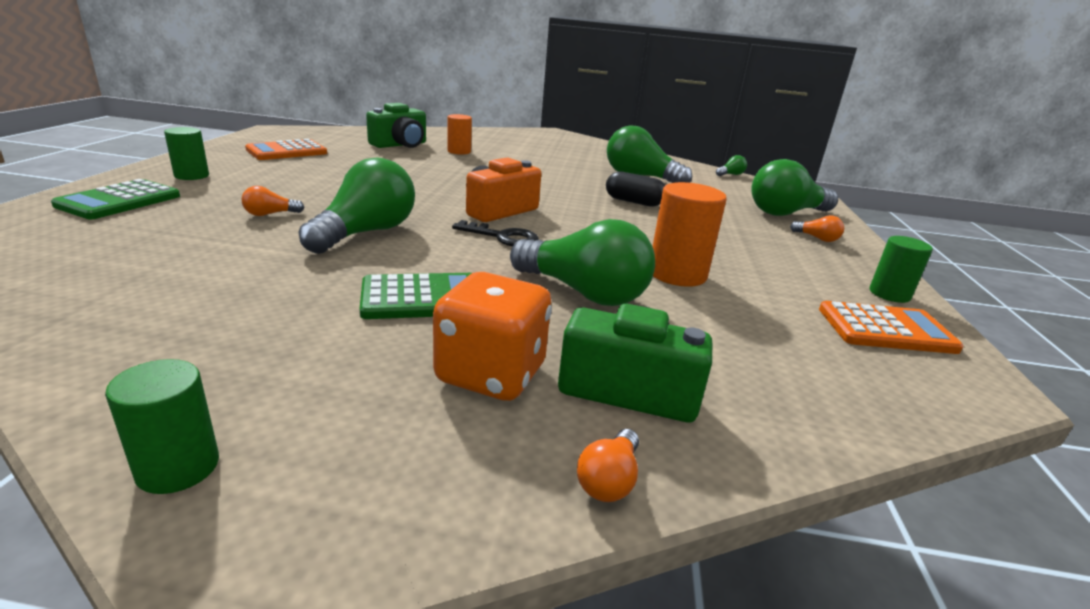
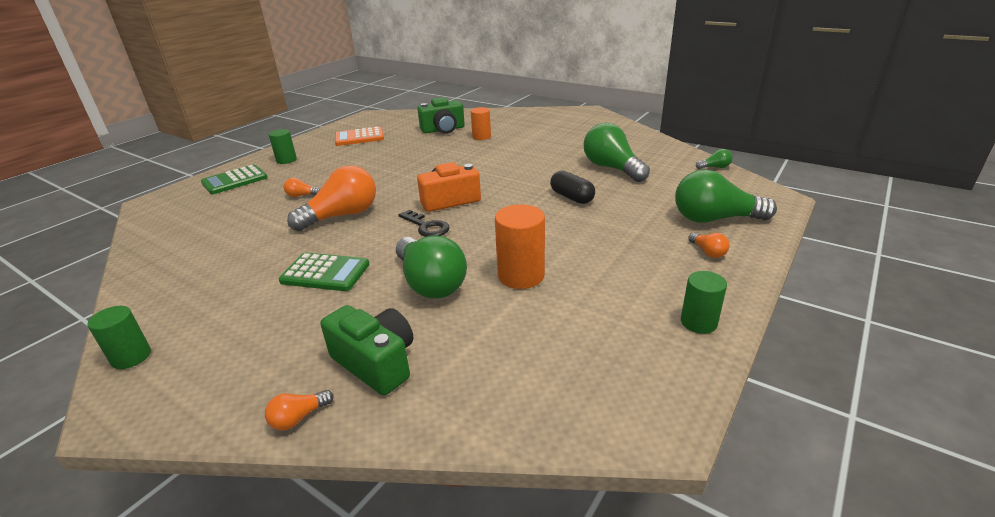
camera: 30 degrees right, 5 degrees up
green light bulb [298,157,415,254] -> orange light bulb [287,165,376,231]
orange dice [433,272,552,401] -> none
orange calculator [819,301,964,354] -> none

